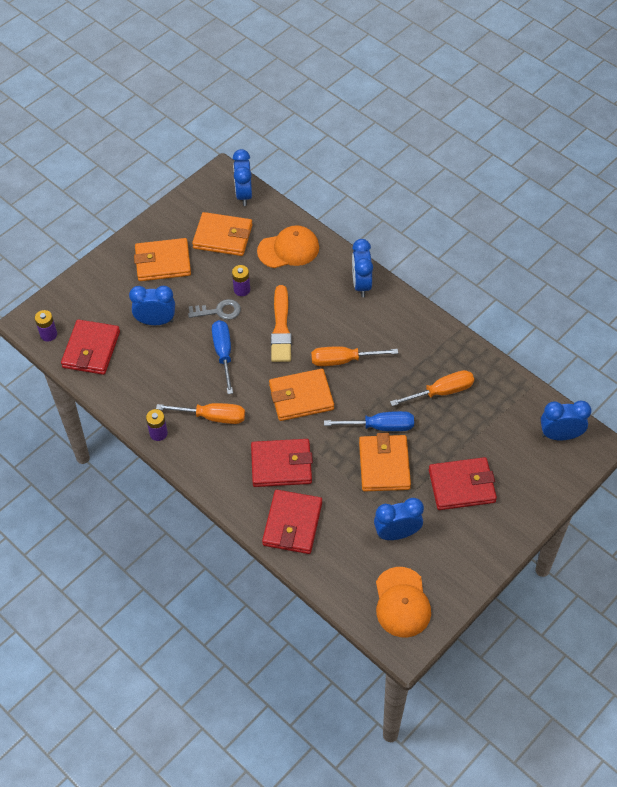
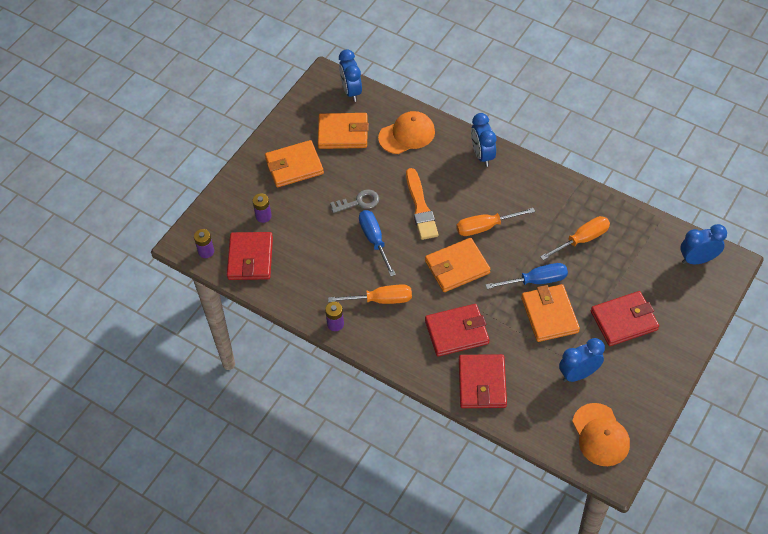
camera: 10 degrees left, 0 degrees up
blue clock [129,286,175,325] -> none
purple battery [232,265,250,296] -> purple battery moved to [252,194,272,223]

